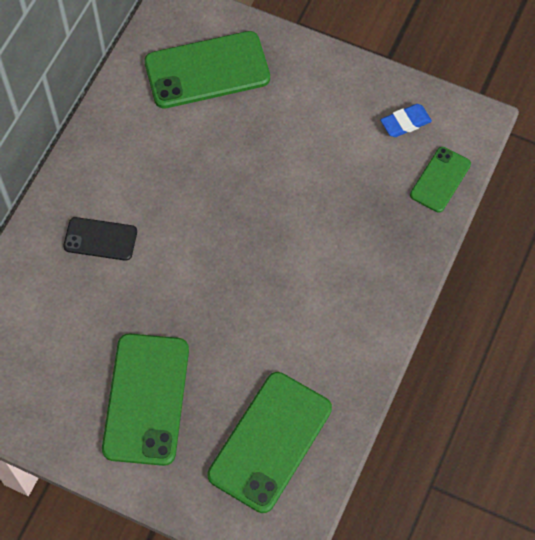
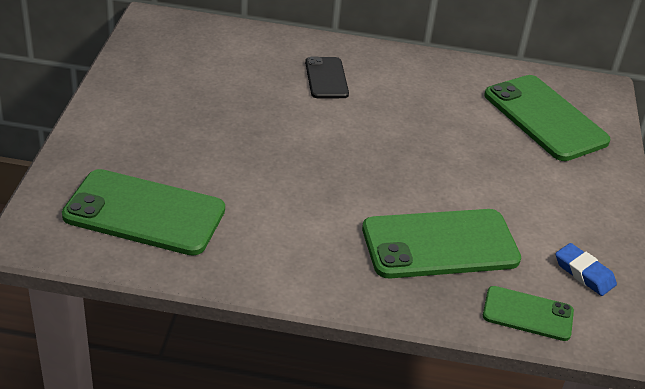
camera: 70 degrees right, 25 degrees down
green phone [102,334,189,466] -> green phone moved to [362,209,521,278]

